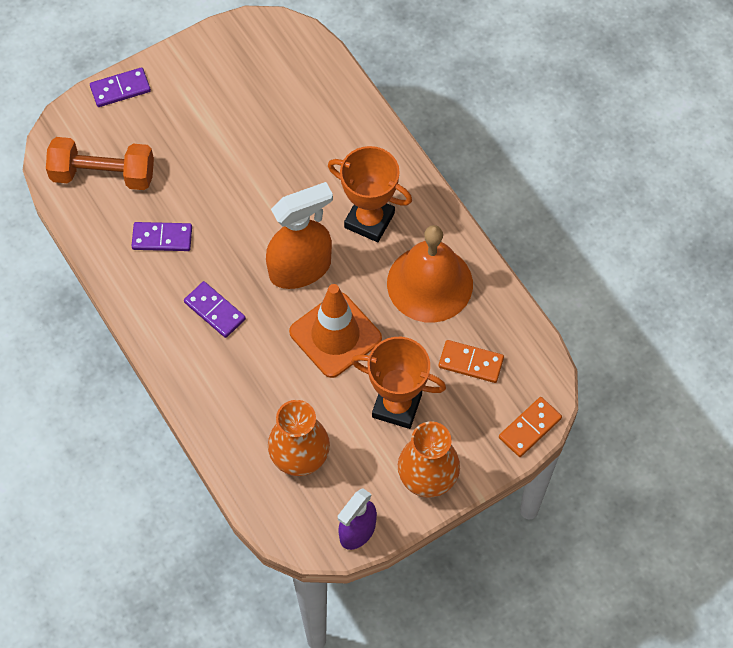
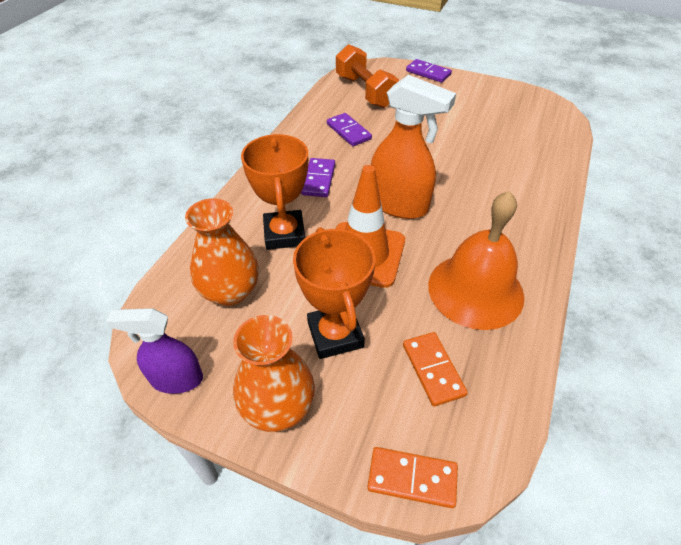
camera: 55 degrees right, 15 degrees down
orange trophy [328,146,412,242] -> orange trophy moved to [241,134,308,250]

